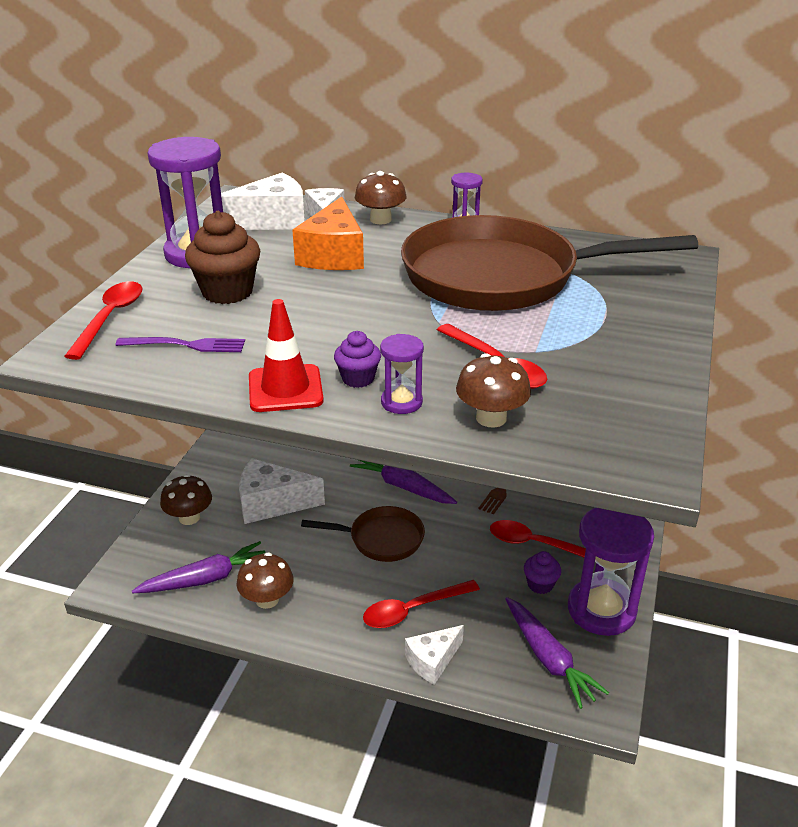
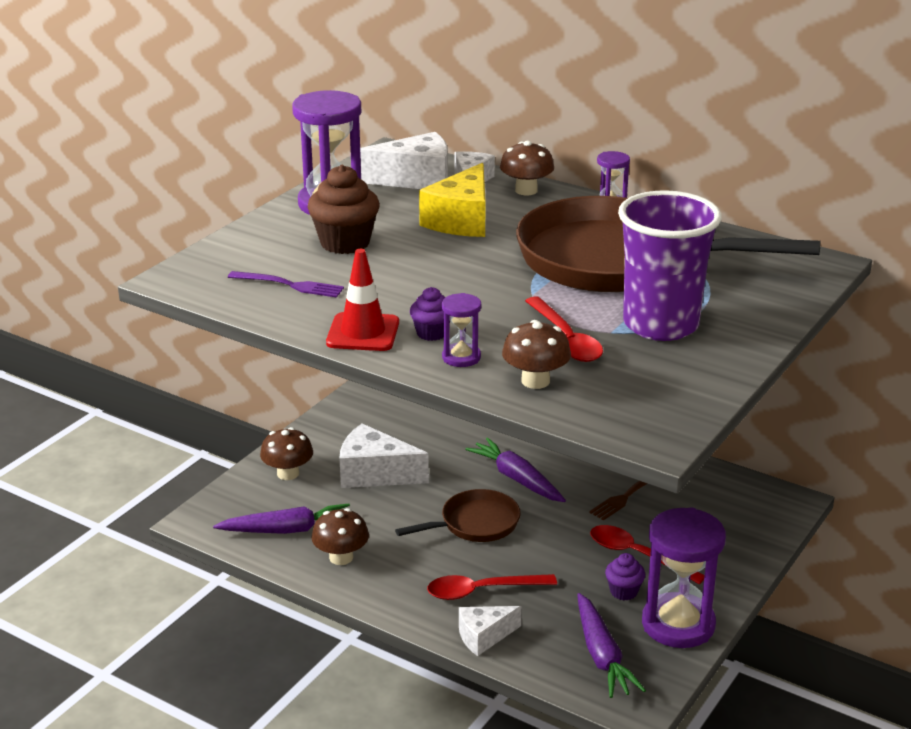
camera: 15 degrees right, 5 degrees down
red spoon [64,281,142,360] -> none
orange cheese [292,197,364,270] -> yellow cheese [419,163,486,237]
brown pan [301,506,425,562] -> brown pan turned 45 degrees counterclockwise [395,489,521,542]
none -> purple cup [618,190,722,341]

